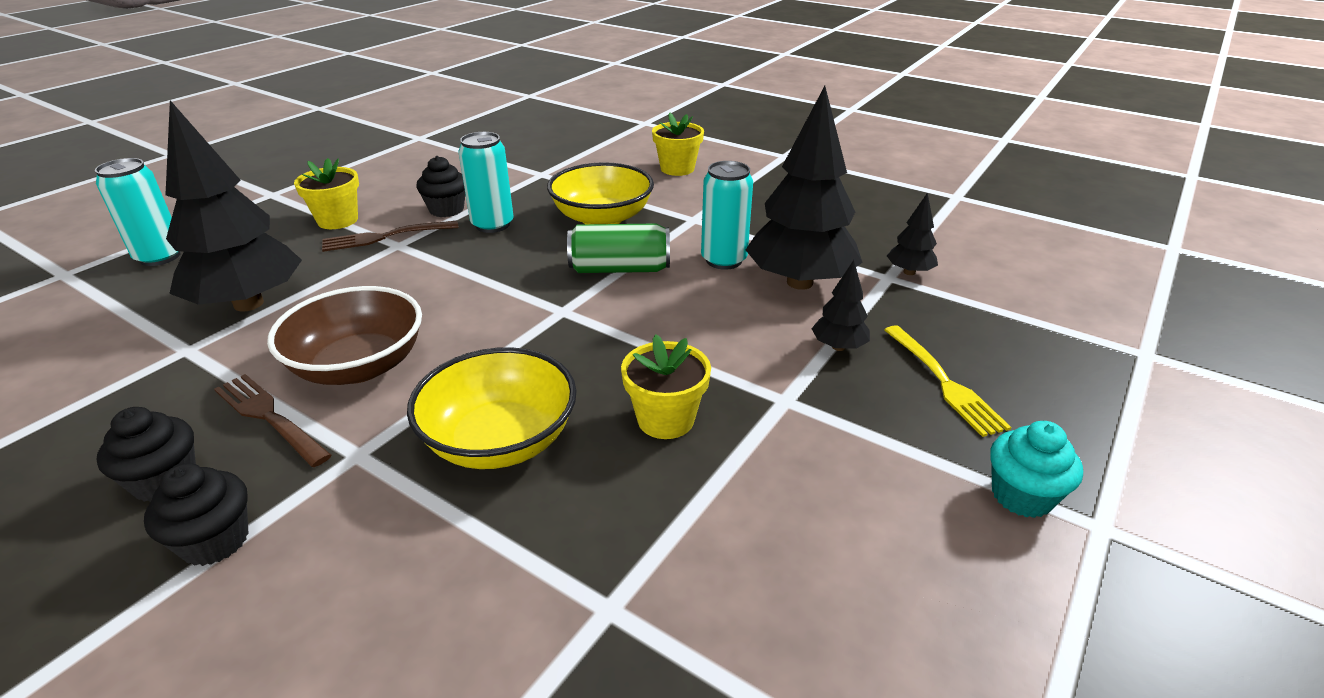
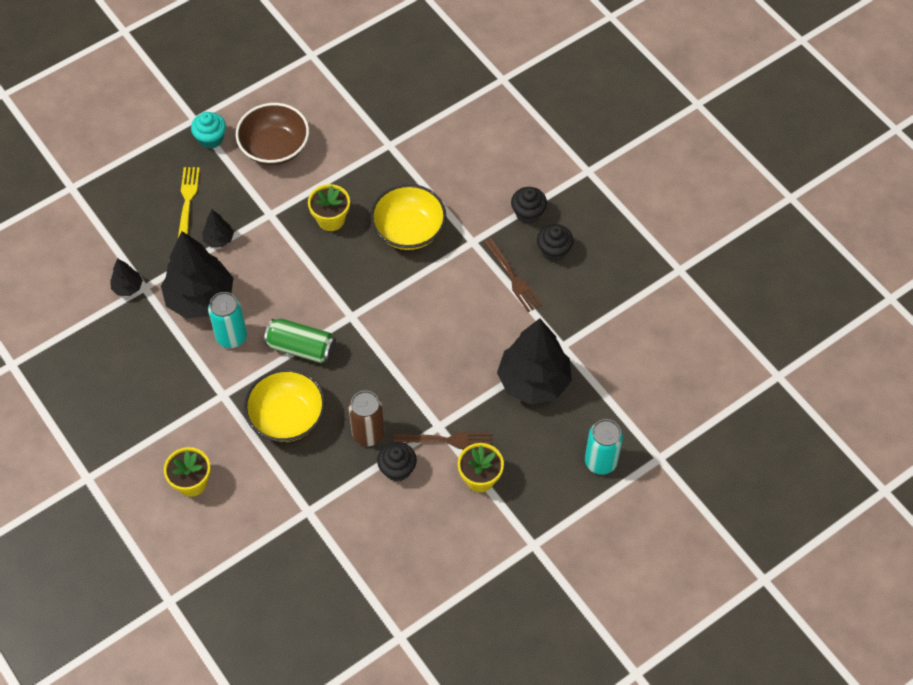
camera: 160 degrees left, 25 degrees up
brown bowl [267,286,422,385] -> brown bowl moved to [236,103,309,165]
turquoise can [458,132,514,233] -> brown can [348,391,385,446]

